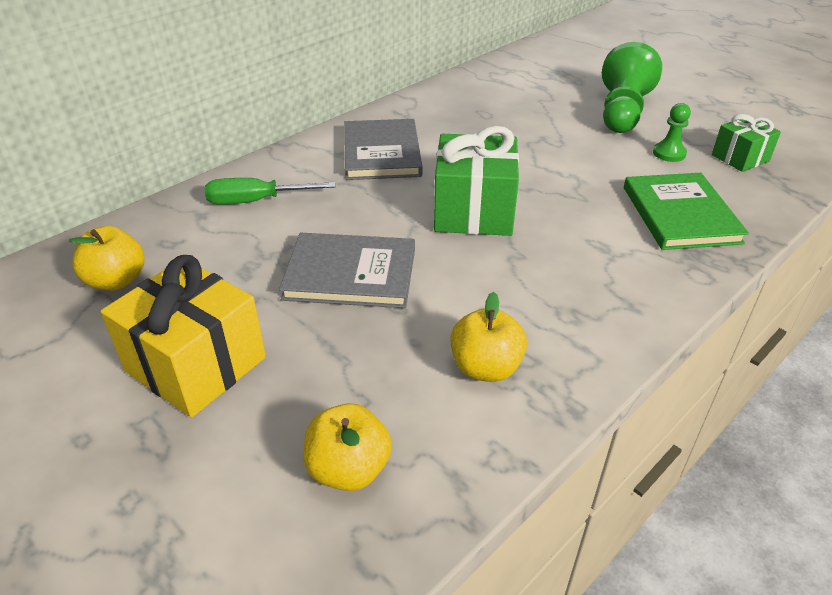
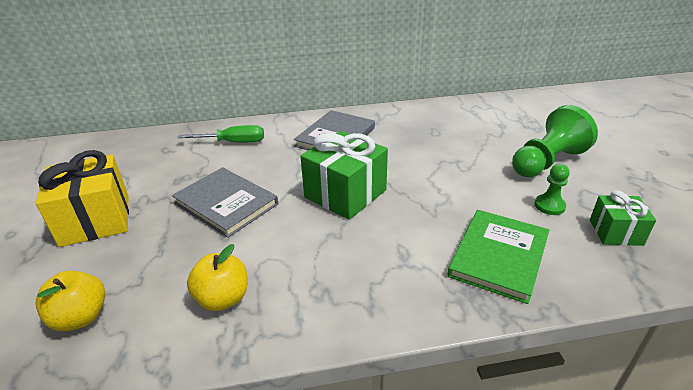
camera: 35 degrees right, 5 degrees down
yellow apple [69,226,145,291] -> none
green screwdriver [205,178,336,205] -> green screwdriver turned 150 degrees clockwise [177,125,264,142]

